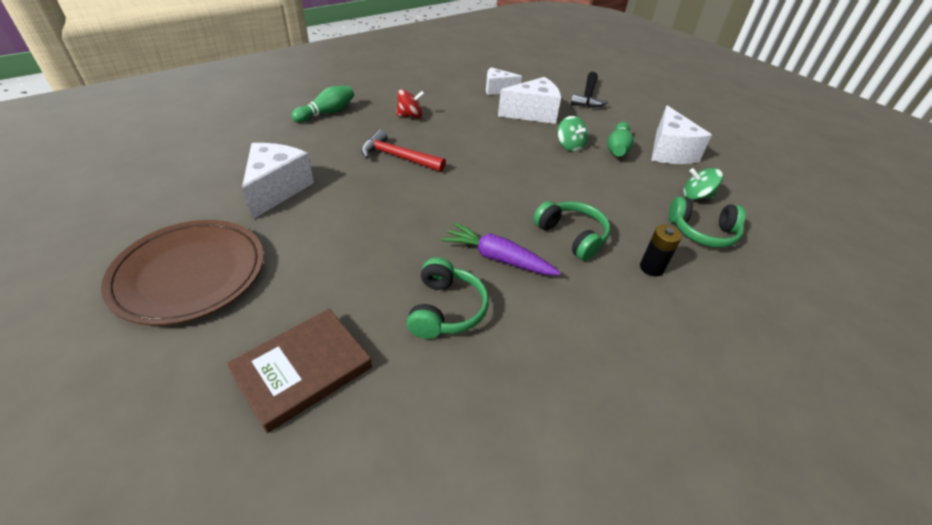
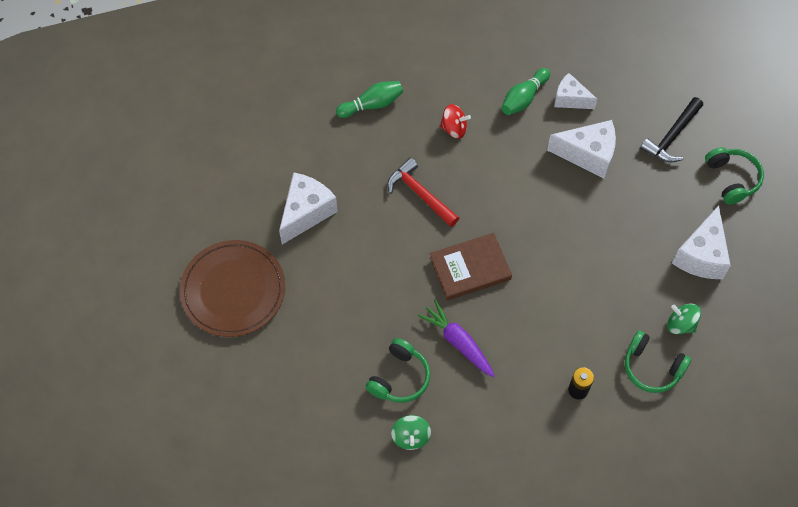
camera: 25 degrees right, 20 degrees up
brown book [226,309,372,433] -> brown book moved to [430,233,512,300]
green headphones [533,201,611,261] -> green headphones moved to [705,147,764,205]
green spinning top [558,116,588,152] -> green spinning top moved to [391,415,431,450]
green bowling pin [607,122,634,157] -> green bowling pin moved to [501,68,550,115]

